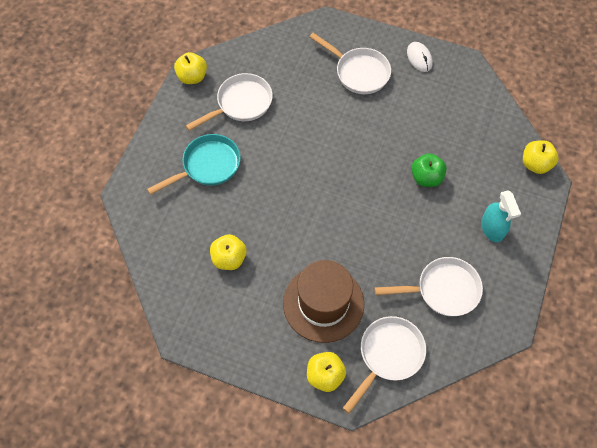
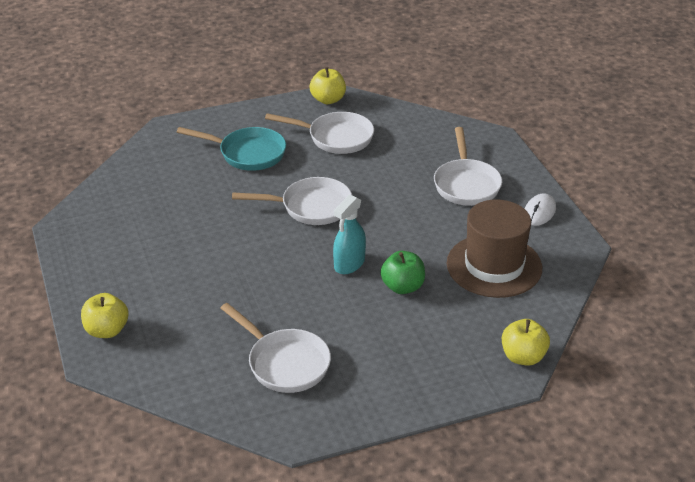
camera: 50 degrees right, 25 degrees down
yellow apple [210,234,247,270] -> none
brown hat [283,260,364,343] -> brown hat moved to [447,199,542,298]
white pan [343,316,426,414] -> white pan moved to [232,177,352,225]
turquoise spray bottle [481,191,521,243] -> turquoise spray bottle moved to [333,195,366,274]

